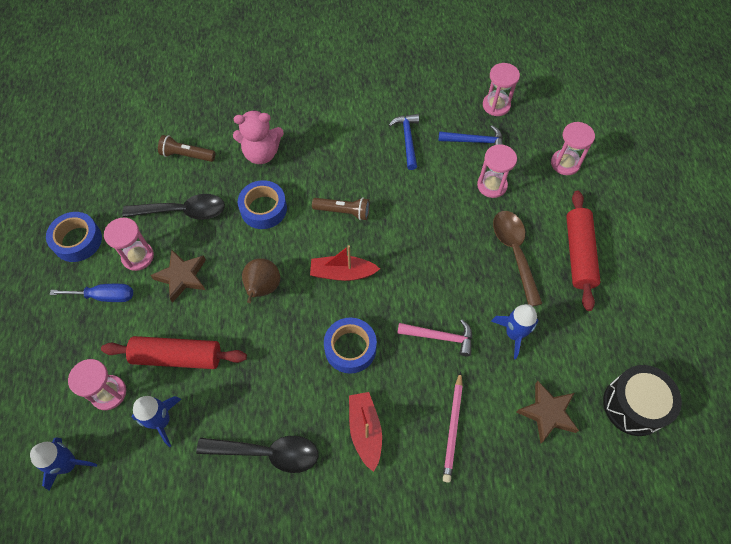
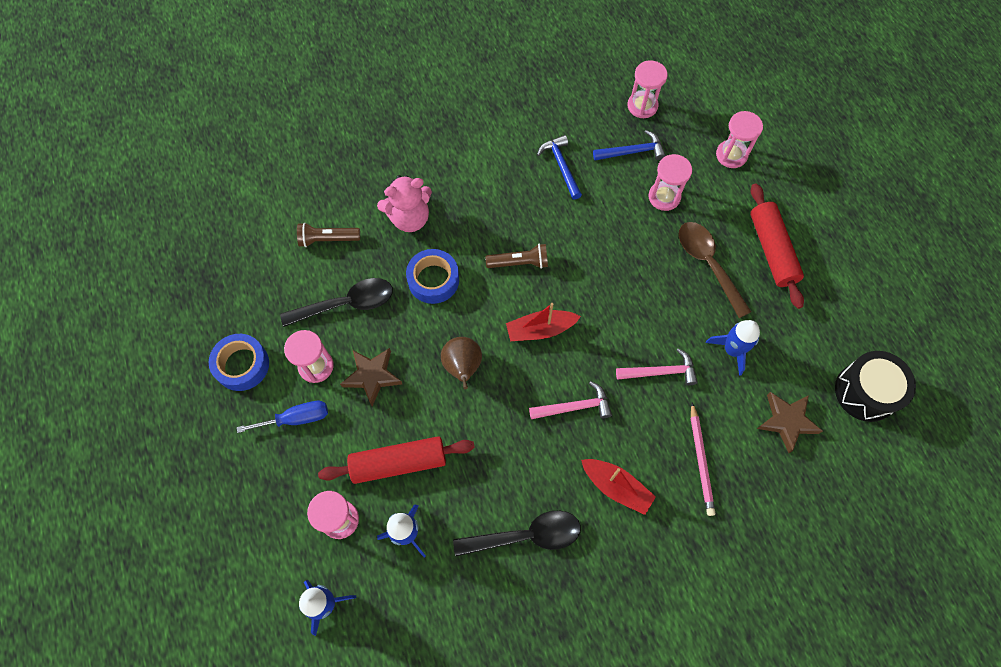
camera: 15 degrees left, 5 degrees up
blue tape [324,318,377,374] -> pink hammer [529,381,612,419]
red boat [349,392,382,472] -> red boat turned 150 degrees clockwise [581,459,656,515]

